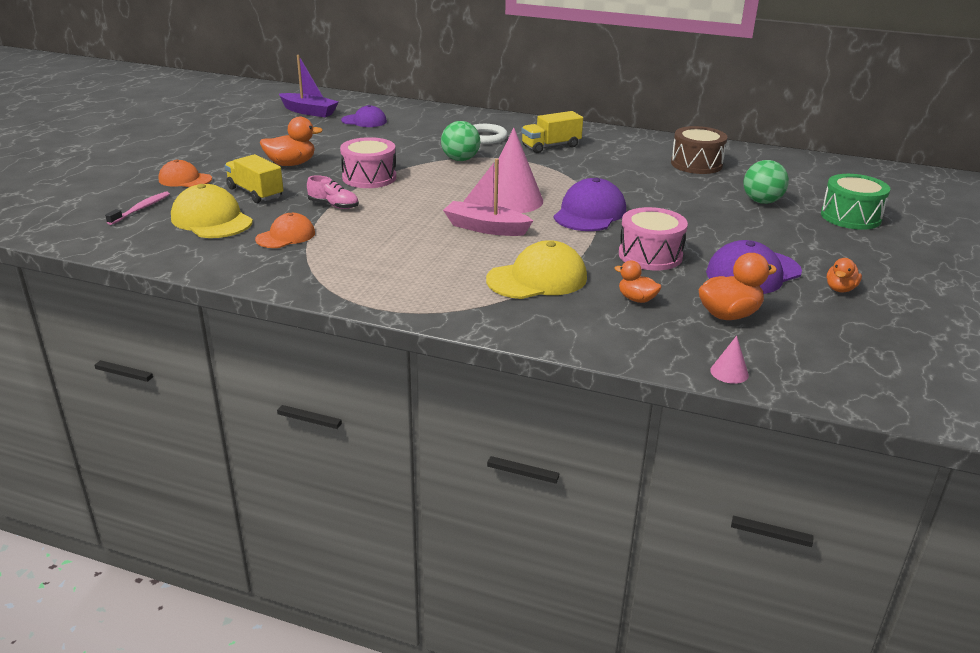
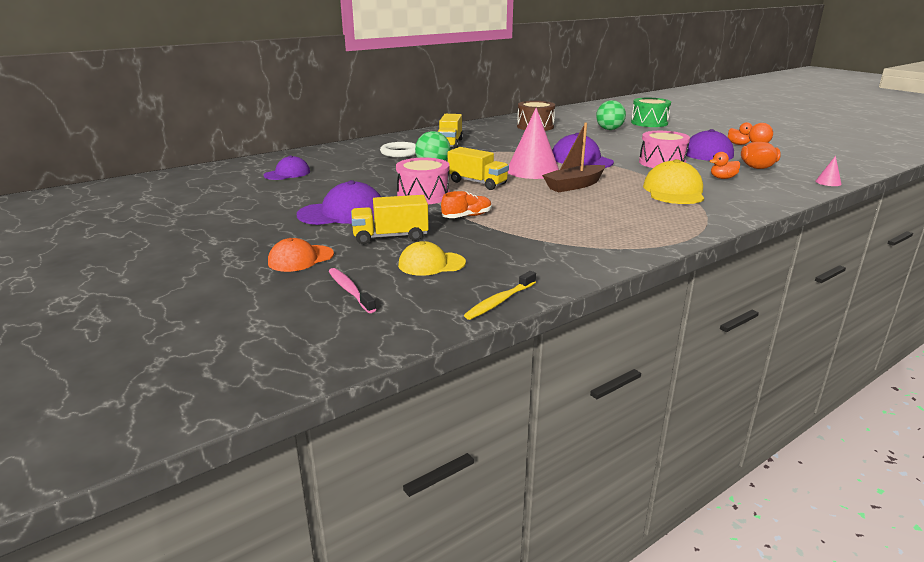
camera: 55 degrees left, 5 degrees down
yellow cap [171,184,253,238] -> yellow cap [398,241,466,276], size x0.64
orange cap [255,213,315,248] -> none
orange duck [260,117,323,166] -> purple cap [297,180,381,225]
purple boat [279,55,339,117] -> none
pink shoe [307,175,359,209] -> orange shoe [441,191,492,218]
pink boat [443,159,533,236] -> brown boat [542,122,605,192]
none -> yellow truck [448,147,509,190]
none -> yellow toothbrush [464,271,536,320]

